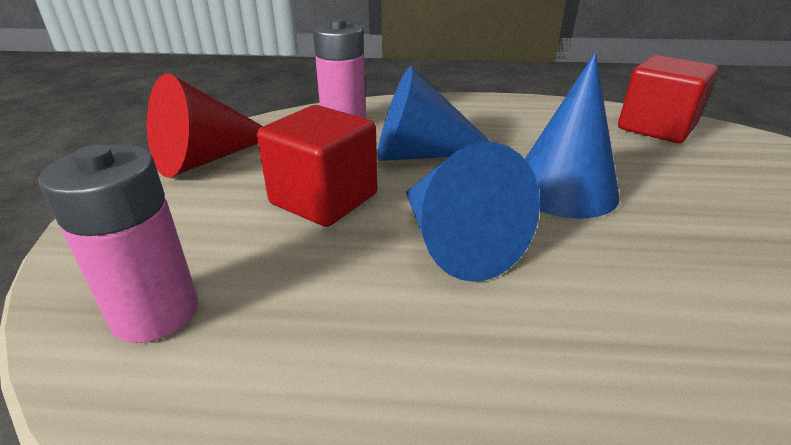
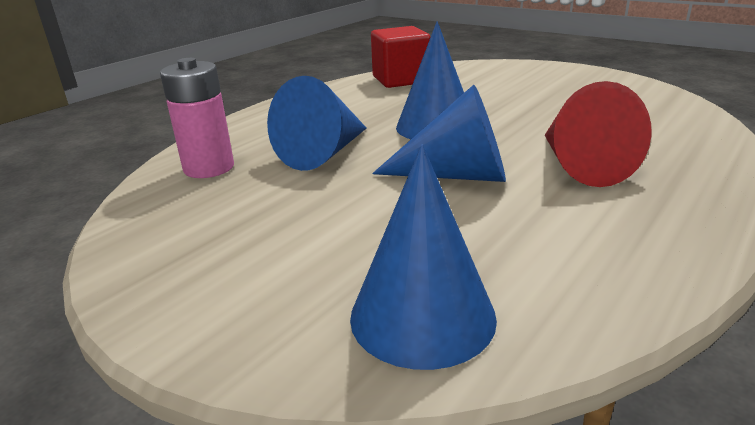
camera: 55 degrees left, 5 degrees down
pink battery [38,144,198,343] -> blue cone [350,145,497,370]
red cone [147,73,263,178] -> red cone moved to [544,81,652,187]
red cube [257,105,378,227] -> none

